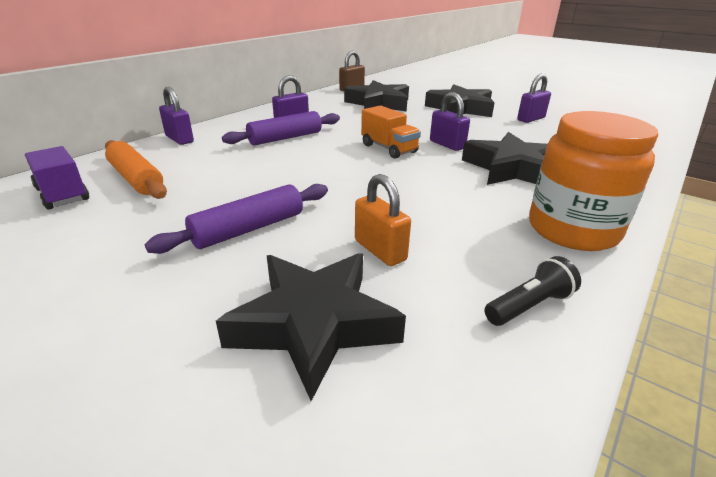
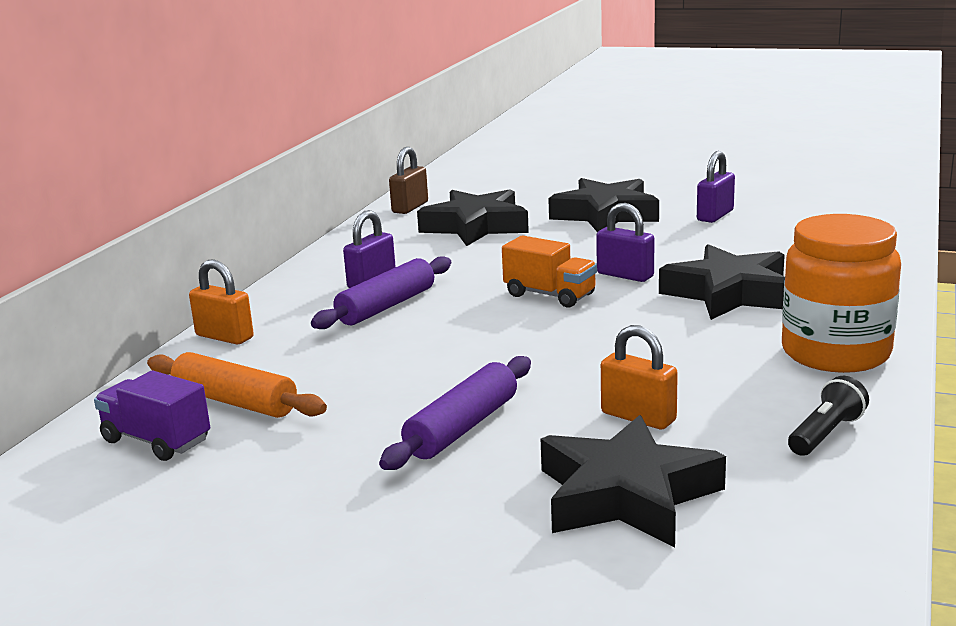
camera: 15 degrees left, 10 degrees down
purple padlock [159,87,194,145] -> orange padlock [189,259,254,344]

